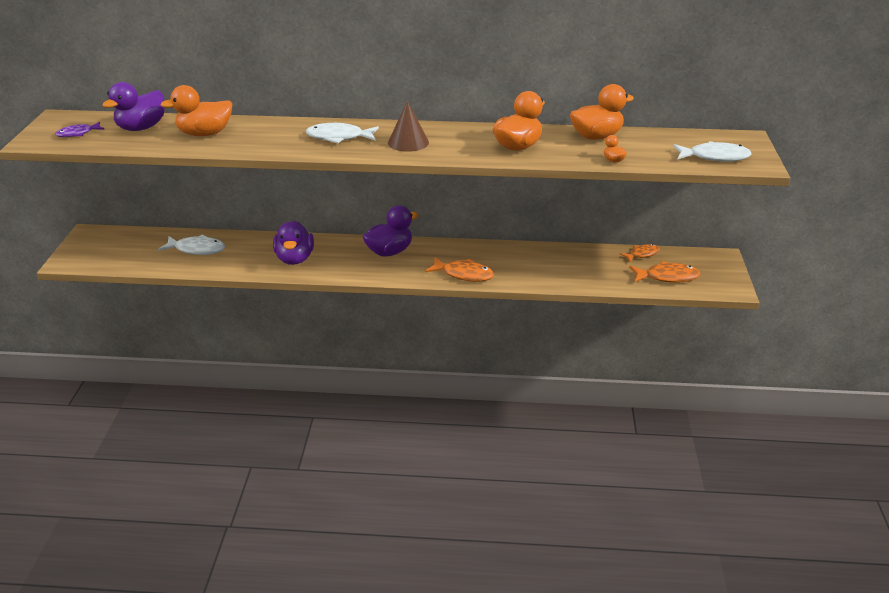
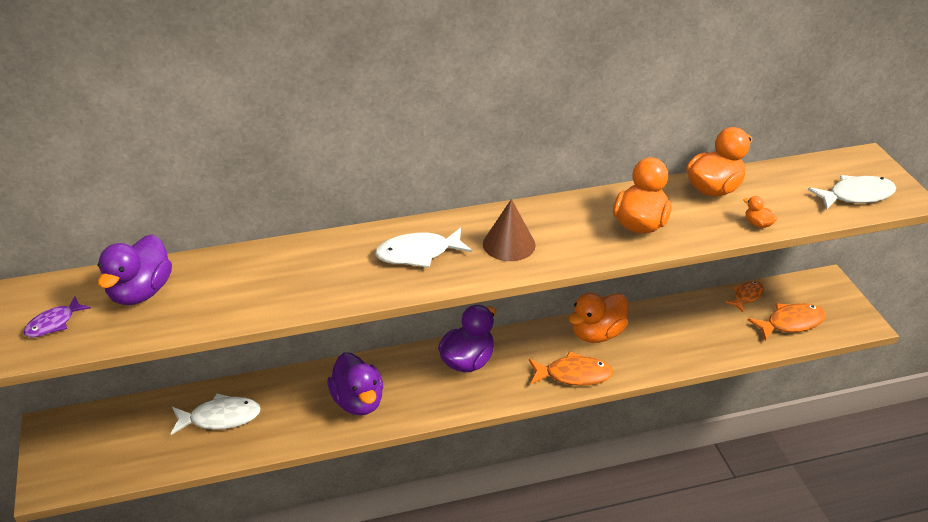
camera: 20 degrees left, 5 degrees up
orange duck [160,85,232,136] -> orange duck moved to [568,293,629,343]

